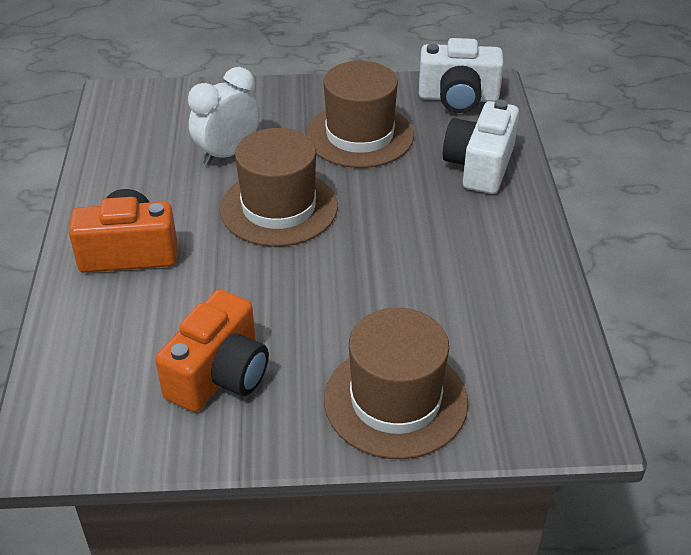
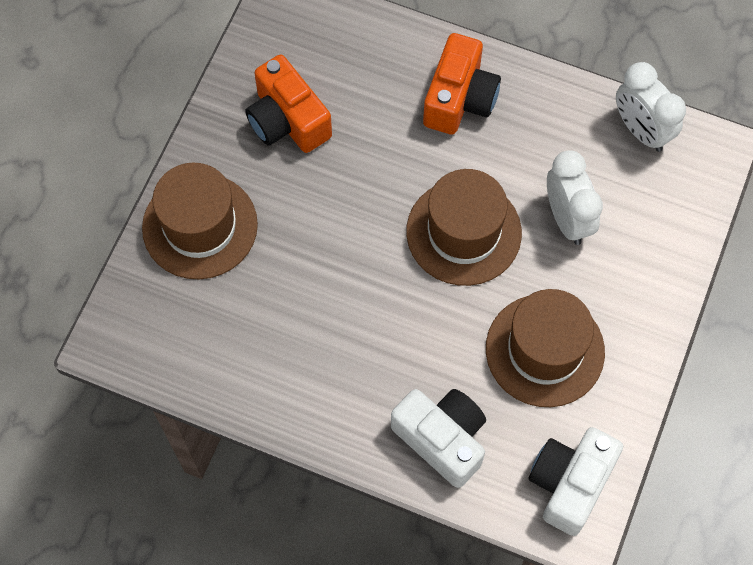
camera: 115 degrees right, 25 degrees up
none -> white clock [616,62,686,152]

